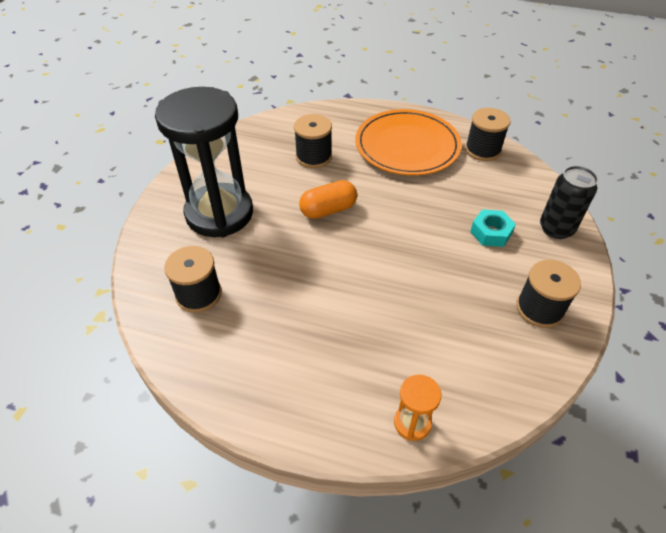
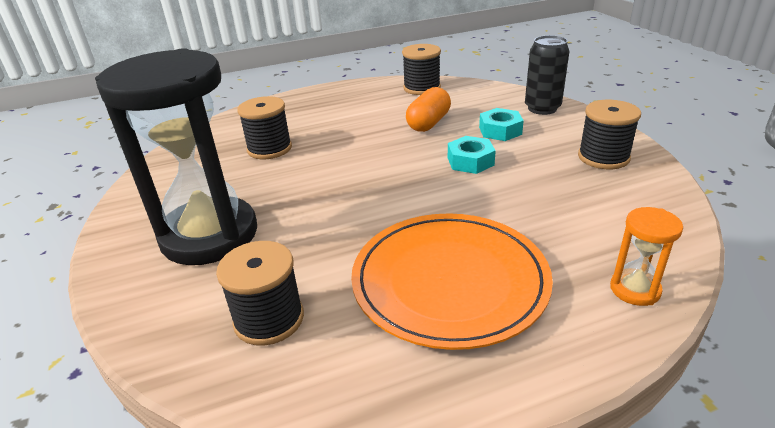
camera: 35 degrees left, 15 degrees down
orange capsule [299,180,357,219] -> orange capsule moved to [406,87,451,132]
orange plate [355,109,462,176] -> orange plate moved to [351,213,553,350]
none -> turquoise nut [448,136,496,174]

